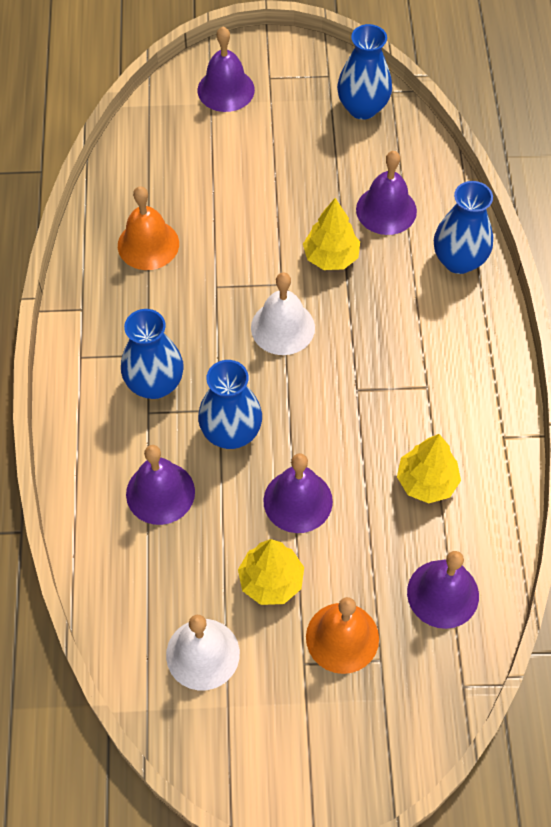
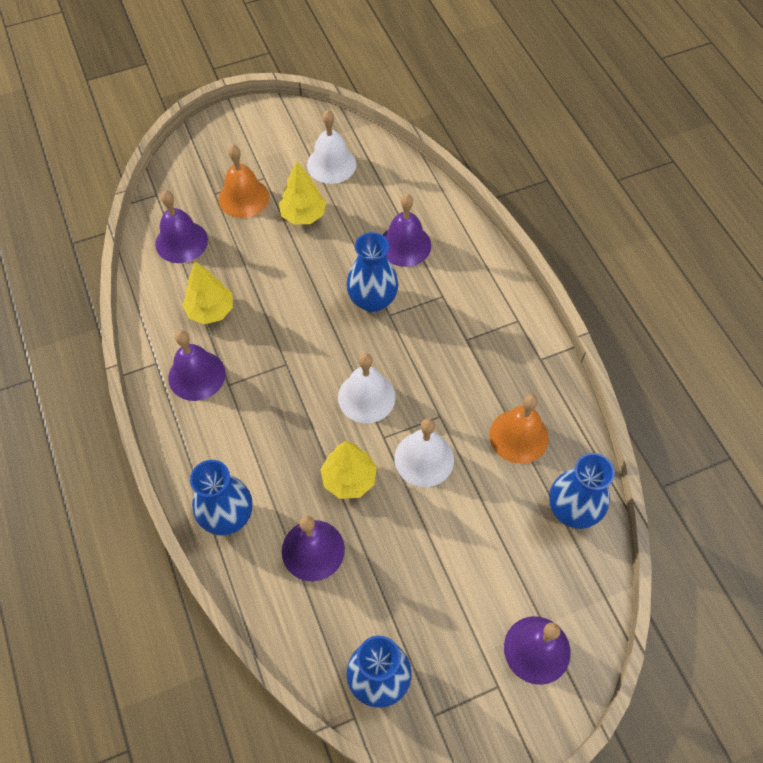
camera: 160 degrees right, 0 degrees up
blue vase [121,309,184,399] -> blue vase moved to [549,453,615,529]
purple bell [263,453,333,533] -> purple bell moved to [168,330,226,401]
none -> white bell [394,419,454,487]

